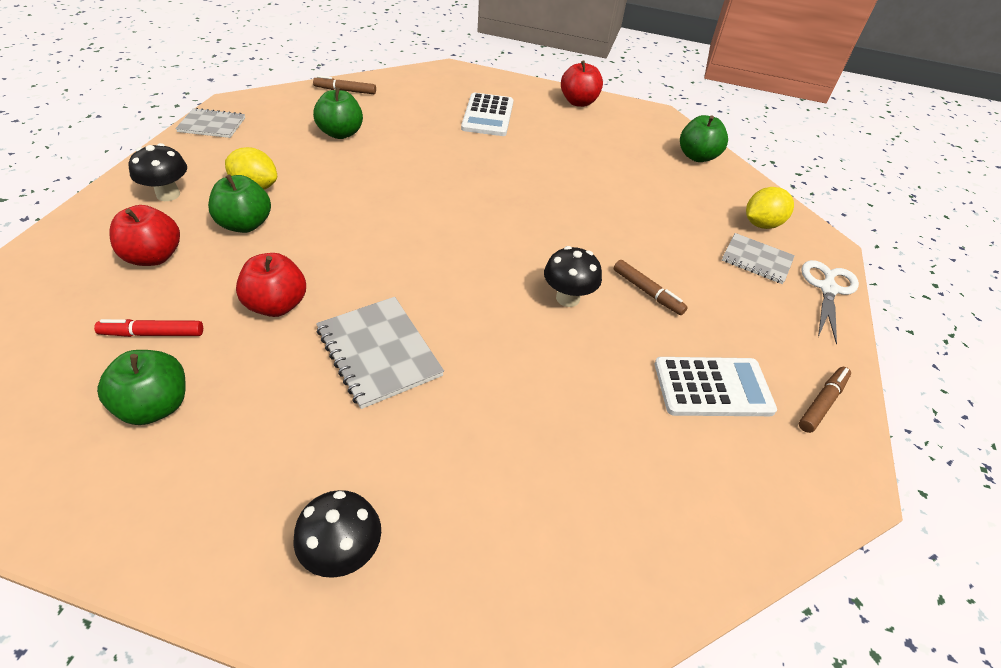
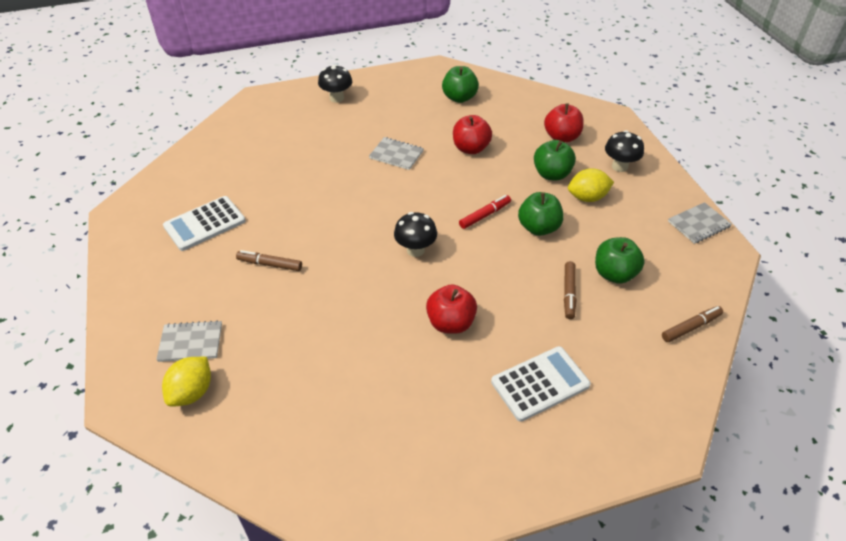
camera: 150 degrees right, 0 degrees up
red marker [94,319,203,337] -> red marker moved to [459,195,511,229]
grey notebook [316,297,444,409] -> grey notebook [369,137,424,170], size x0.66
white calculator [461,93,513,136] -> white calculator turned 90 degrees clockwise [491,346,591,422]
black mushroom [544,246,602,307] -> black mushroom moved to [394,212,437,257]
red apple [561,60,603,107] -> red apple moved to [426,284,477,334]
green apple [680,115,728,162] -> green apple moved to [518,192,564,236]
brown marker [799,367,851,433] -> brown marker moved to [564,261,576,319]
white scissors [802,260,859,344] -> none

